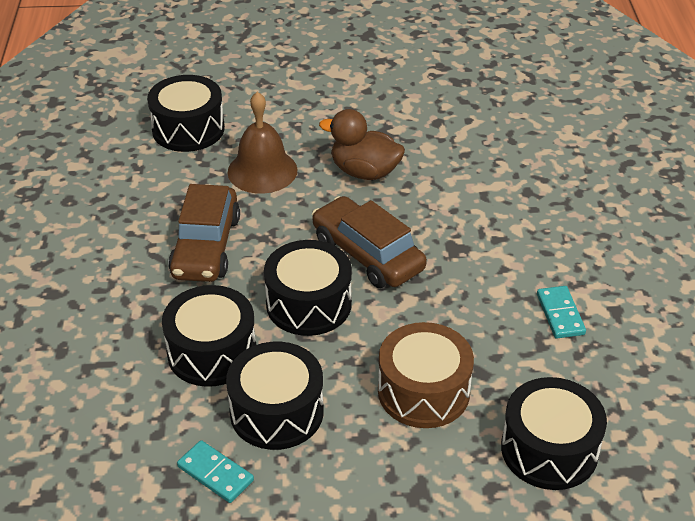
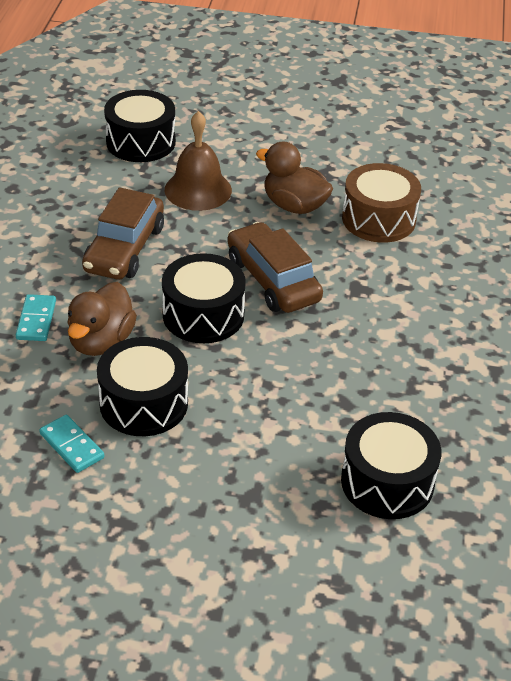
camera: 10 degrees right, 0 degrees up
black drum [162,285,256,387] -> brown duck [67,282,137,356]
brown drum [378,322,474,428] -> brown drum moved to [342,163,421,243]
turquoise domino [537,286,586,339] -> turquoise domino moved to [16,294,56,341]

